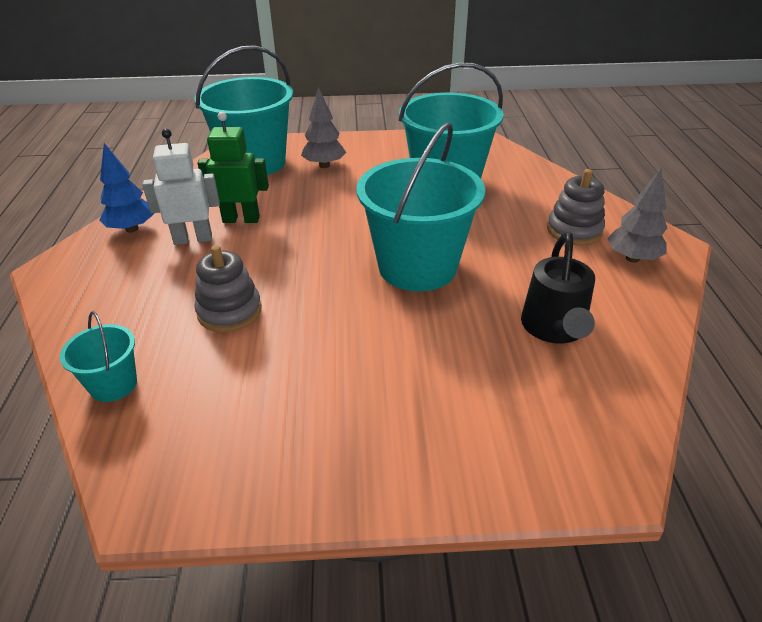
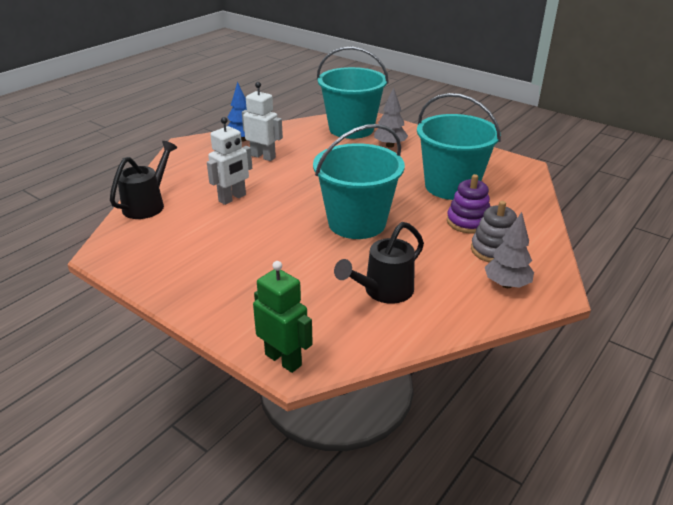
camera: 40 degrees right, 5 degrees down
turquoise bucket [60,311,137,402] -> black watering can [110,141,177,219]
grey stacking toy [194,245,262,333] -> white robot [207,117,252,205]
green robot [198,112,269,223] -> green robot moved to [253,261,313,373]
none -> purple stacking toy [447,174,490,234]

